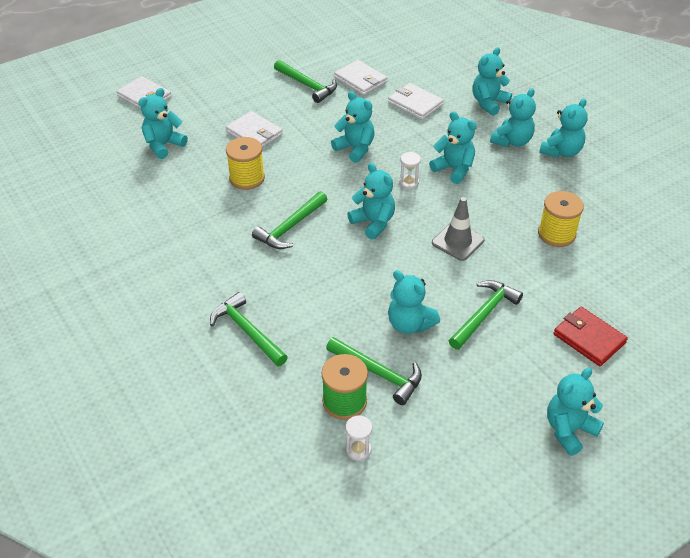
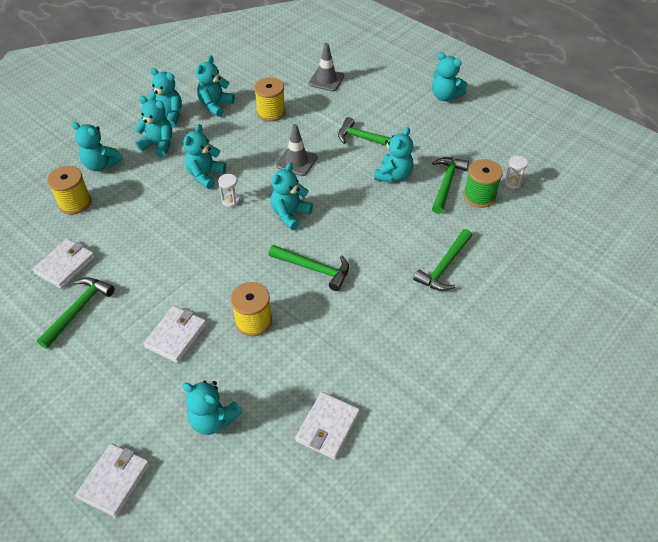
camera: 105 degrees left, 5 degrees up
turquoise teddy bear [331,91,375,163] -> turquoise teddy bear moved to [196,55,235,117]
white wallet [388,83,444,120] -> white wallet moved to [295,392,360,460]
red wallet [553,307,628,366] -> none
none -> yellow spool [47,166,91,215]
none -> grey traffic cone [308,43,345,92]

